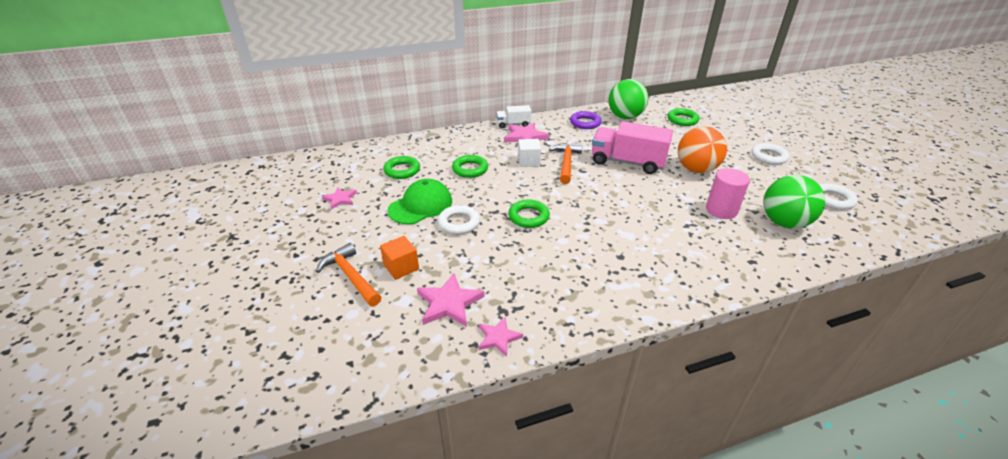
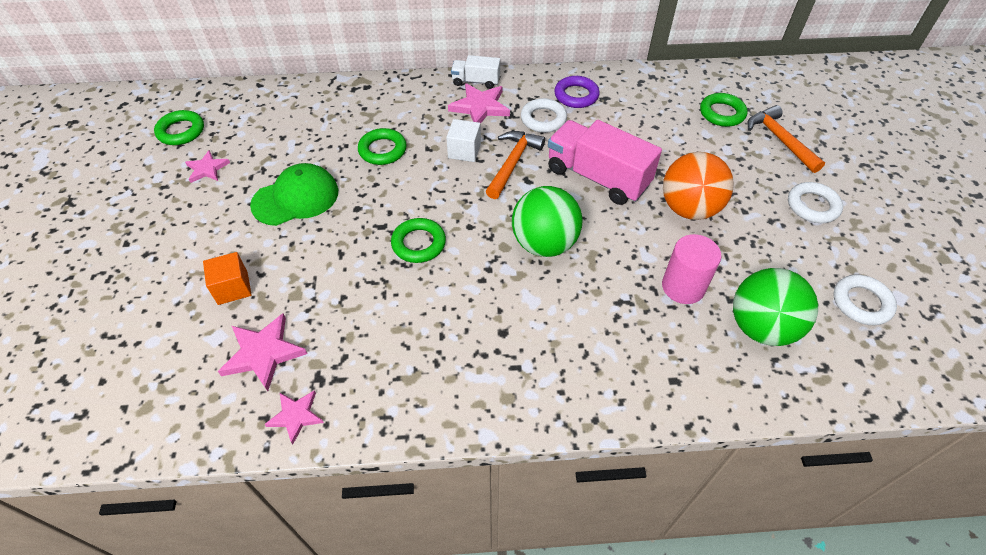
camera: 15 degrees right, 15 degrees up
orange hammer [316,243,381,306] -> orange hammer moved to [747,105,825,173]
green ring [383,156,420,179] -> green ring moved to [154,110,204,145]
white ring [438,205,480,234] -> white ring moved to [521,98,567,133]
green ball [609,79,649,119] -> green ball moved to [512,186,583,257]

